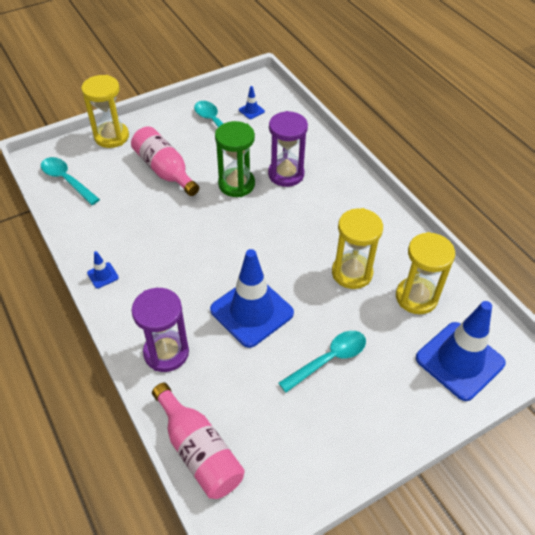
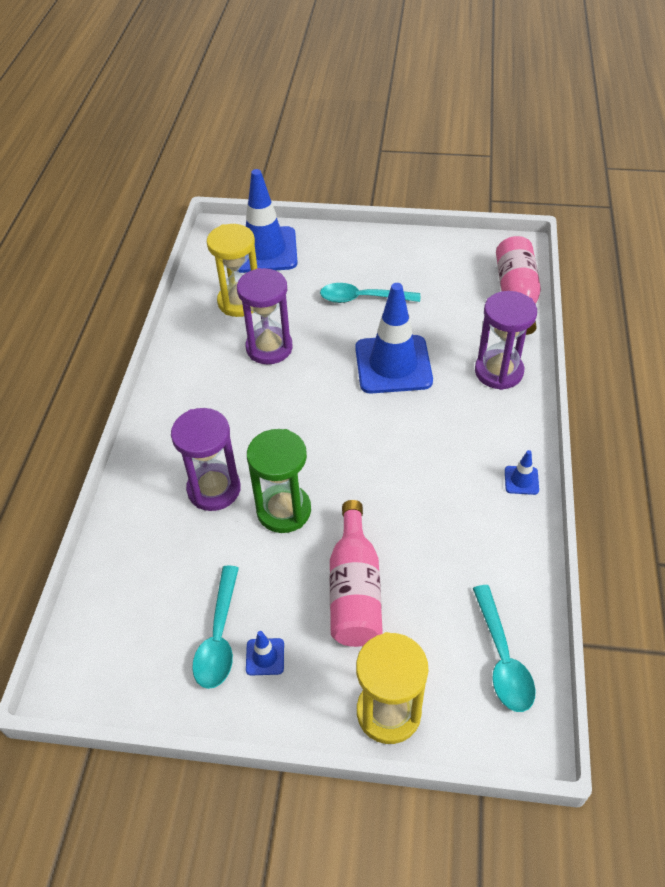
camera: 140 degrees left, 0 degrees up
blue traffic cone [239,86,265,119] -> blue traffic cone moved to [246,631,284,676]
yellow hourglass [332,208,383,289] -> purple hourglass [237,268,293,364]

